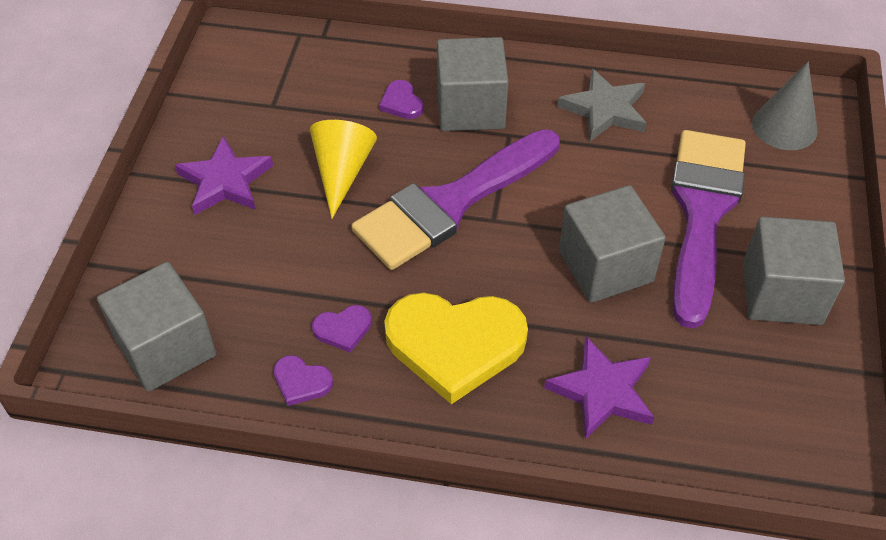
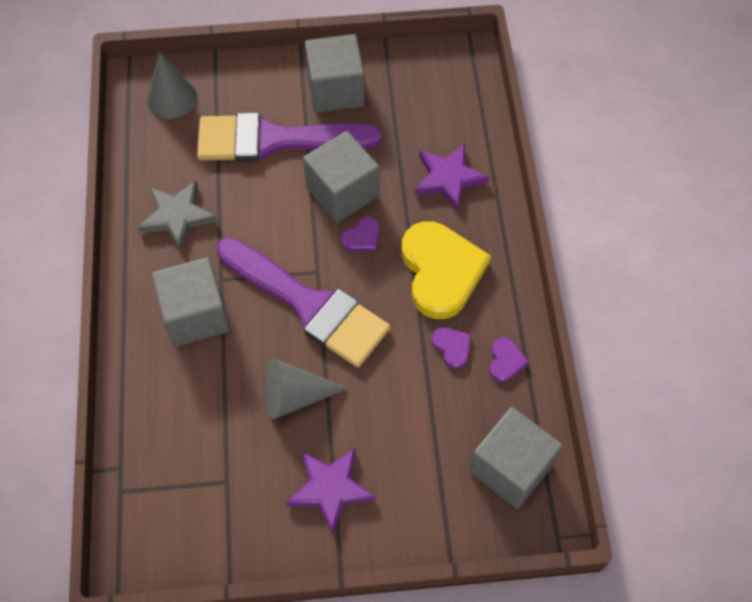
camera: 105 degrees left, 10 degrees up
yellow cone [310,120,377,219] -> grey cone [265,359,349,419]
purple heart [379,80,424,119] -> purple heart moved to [341,217,380,251]

